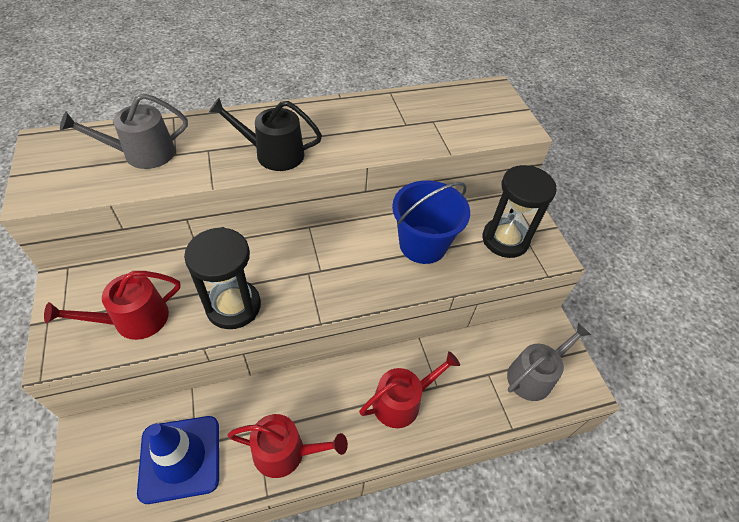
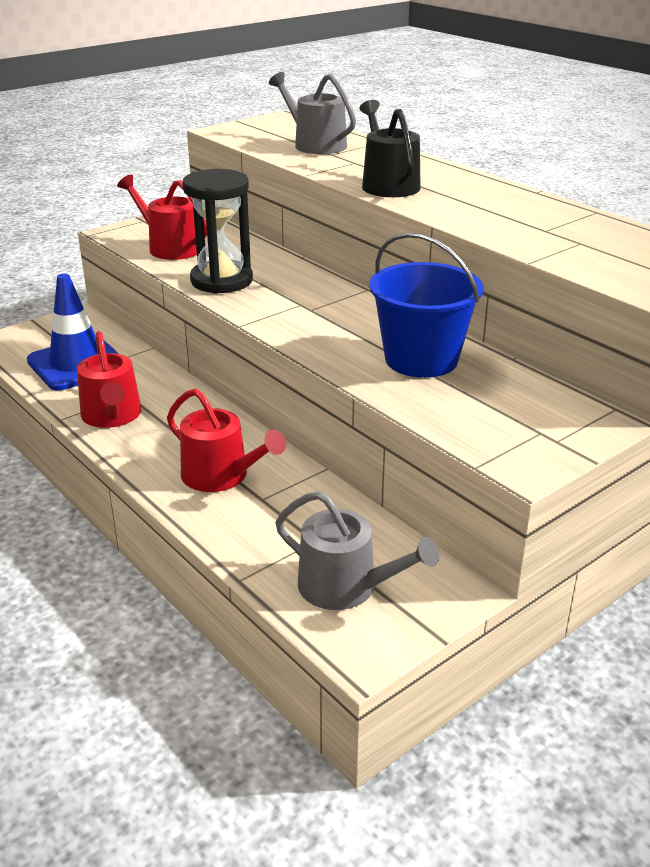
camera: 70 degrees right, 20 degrees down
black hourglass [483,165,557,258] -> none

